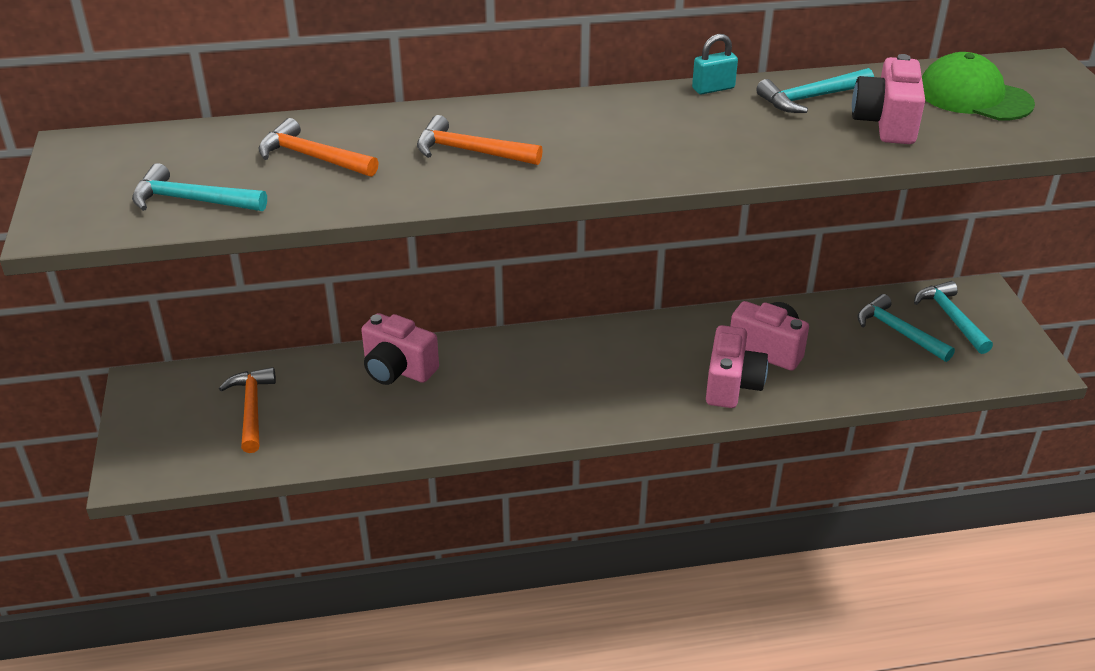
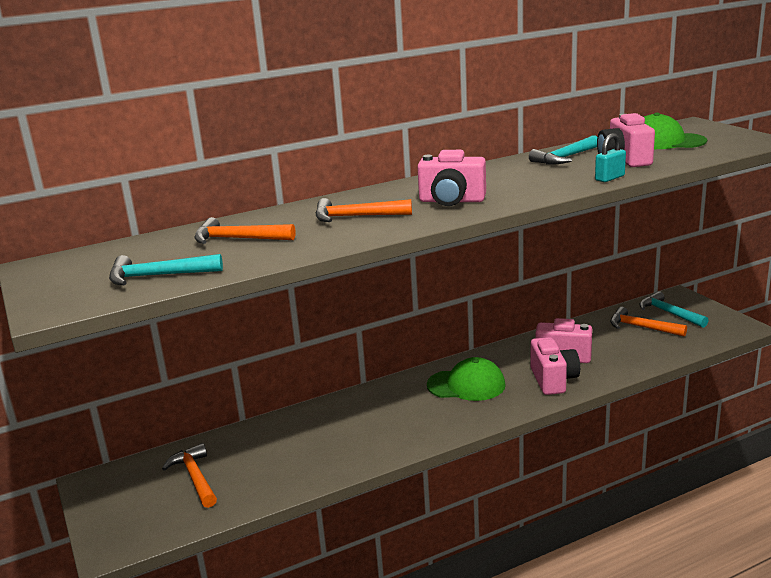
camera: 15 degrees left, 15 degrees down
pink camera [361,313,439,385] -> pink camera moved to [417,150,486,206]
turquoise padlock [692,34,738,94] -> turquoise padlock moved to [595,133,626,182]
turquoise hammer [857,294,955,362] -> orange hammer [610,307,687,337]
none -> green cap [427,357,506,401]

